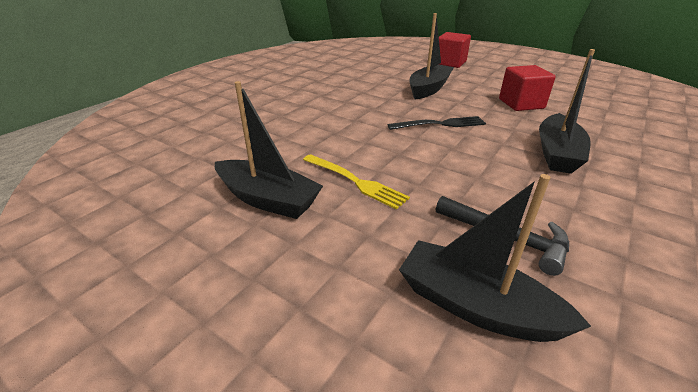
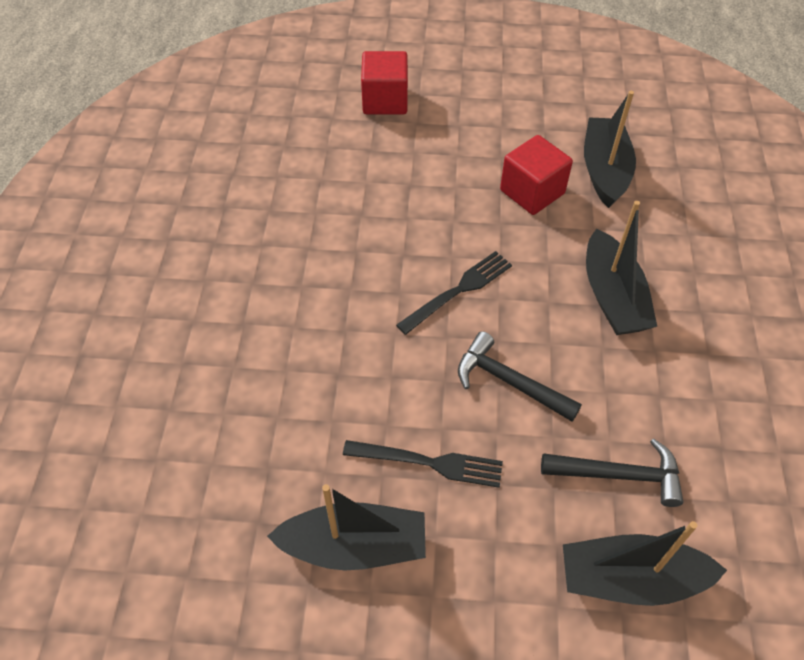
camera: 30 degrees left, 20 degrees up
yellow fork [303,154,410,210] -> black fork [343,440,503,488]
black boat [409,13,454,99] -> black boat moved to [584,91,636,208]
none -> black hammer [458,331,582,422]

